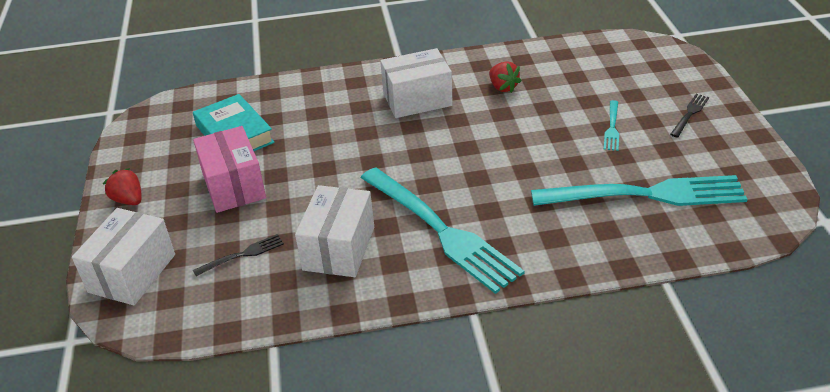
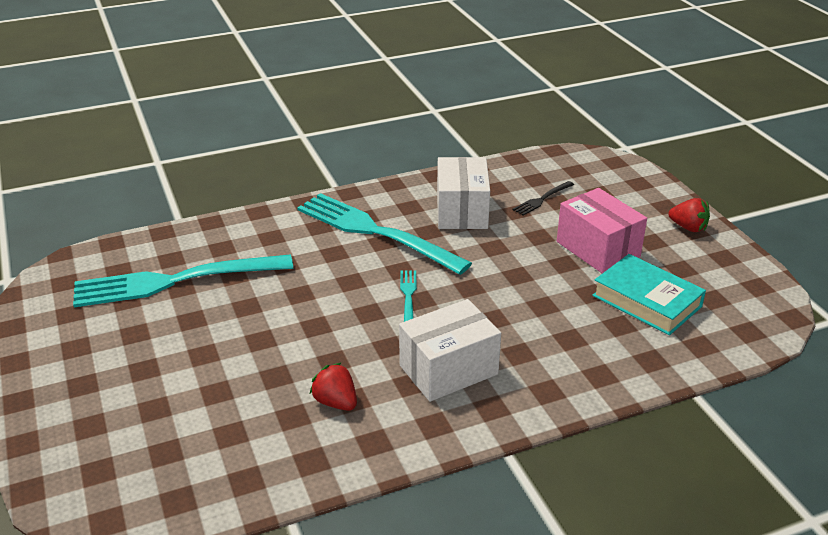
camera: 165 degrees right, 5 degrees down
white box [72,208,175,305] -> none
turquoise fork [604,100,619,151] -> turquoise fork moved to [400,270,417,322]
black fork [670,94,709,138] -> none

